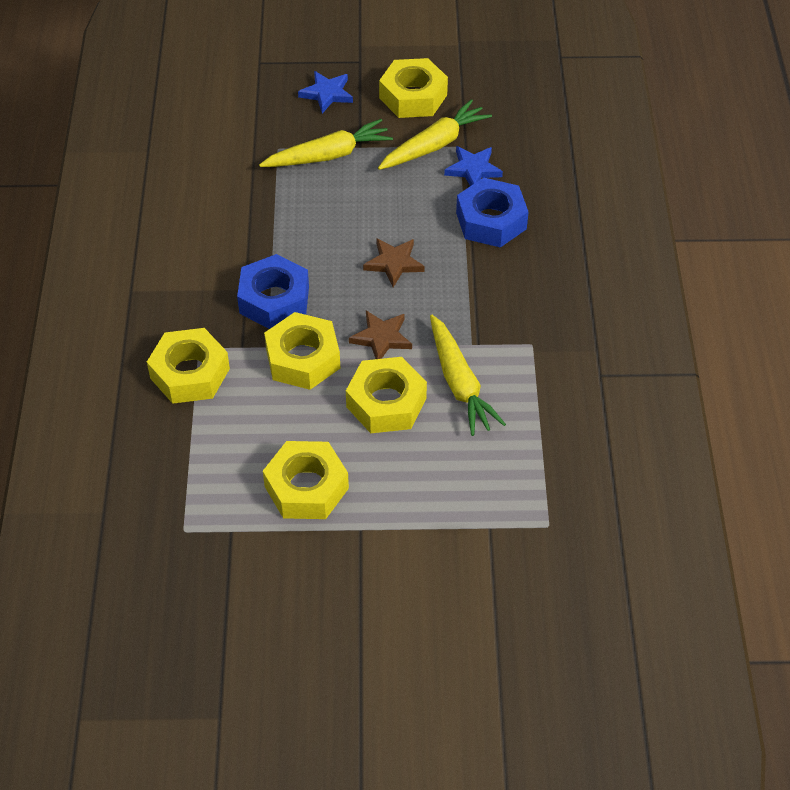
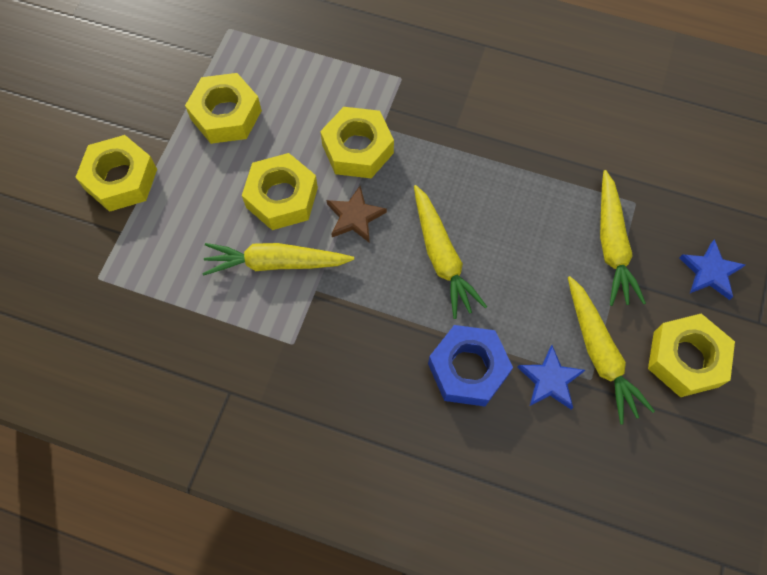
camera: 110 degrees right, 15 degrees up
yellow nut [147,328,230,404] -> yellow nut moved to [75,135,157,212]
blue nut [237,254,309,329] -> none
brown star [363,238,425,287] -> yellow carrot [414,185,487,319]

